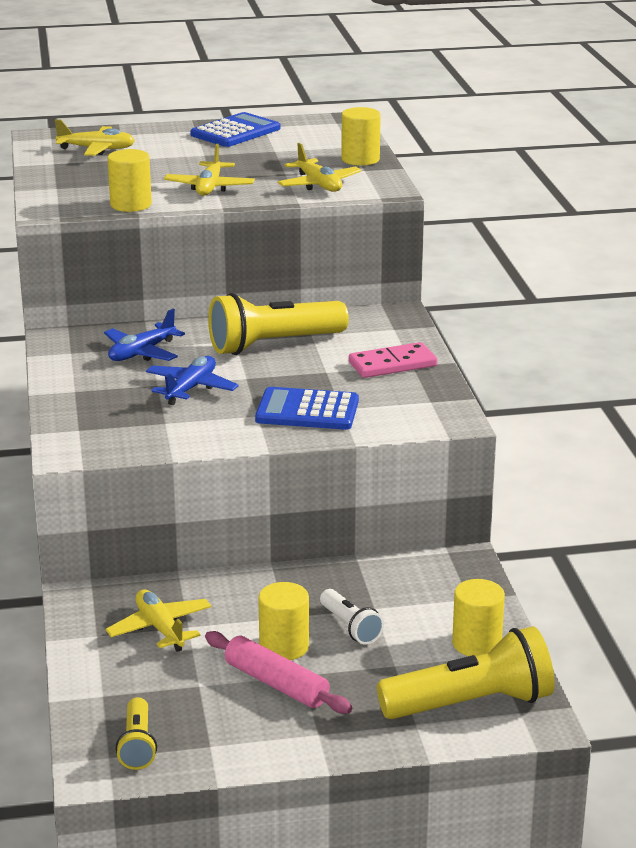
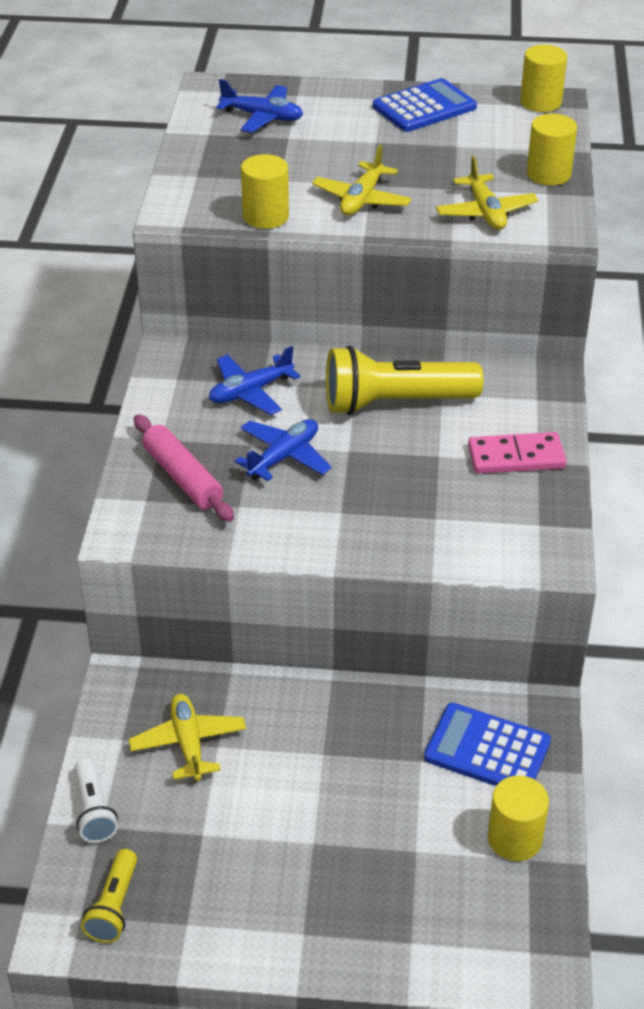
camera: 15 degrees right, 15 degrees up
yellow plane [55,119,135,156] -> blue plane [216,79,303,133]
pink rolling pin [205,631,352,714] -> pink rolling pin moved to [134,414,234,522]
blue calculator [255,387,359,430] -> blue calculator moved to [424,703,551,786]
yellow cylinder [258,582,309,660] -> yellow cylinder moved to [520,45,567,112]
white flashlight [320,589,384,644] -> white flashlight moved to [74,758,118,843]
yellow flashlight [377,626,555,719] -> none

